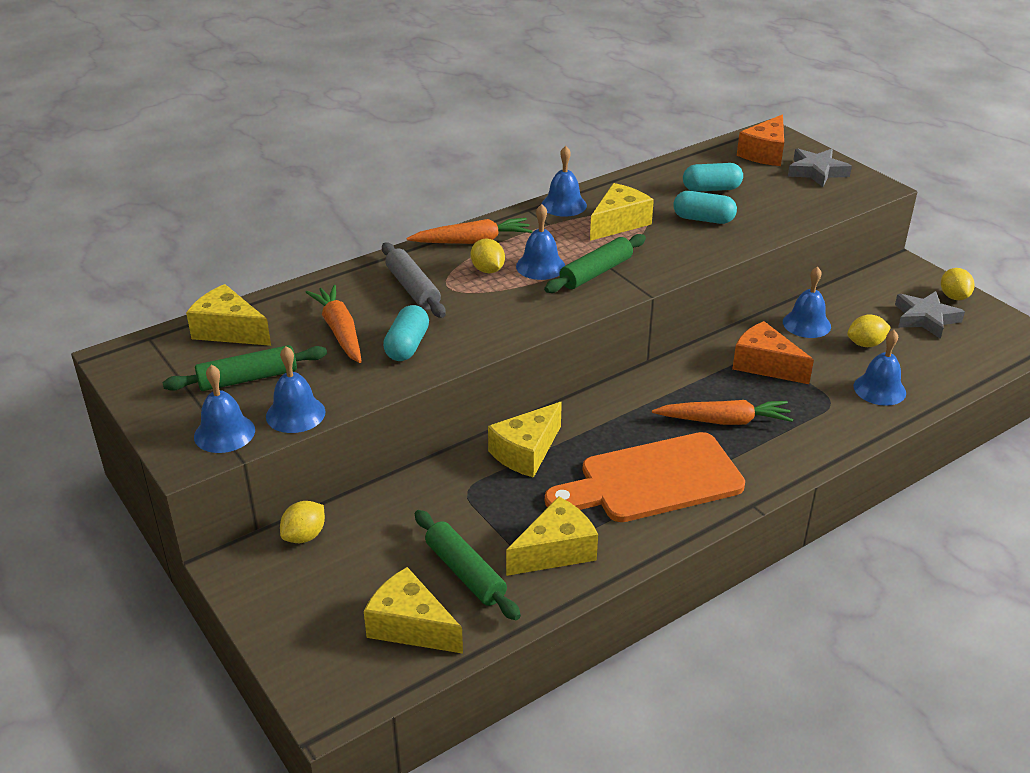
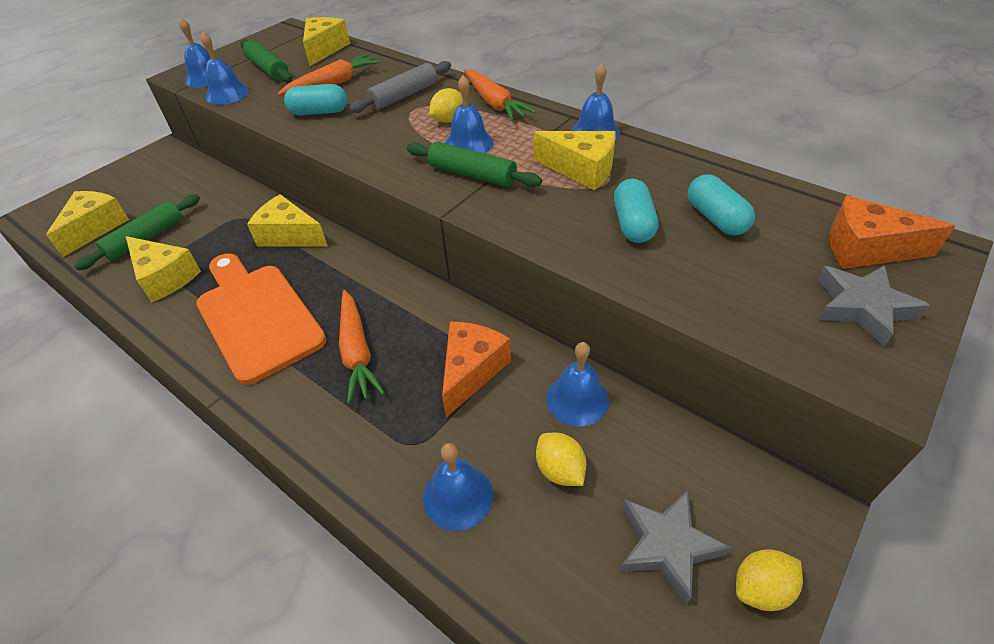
camera: 75 degrees right, 10 degrees up
yellow lemon [280,501,325,543] -> none

